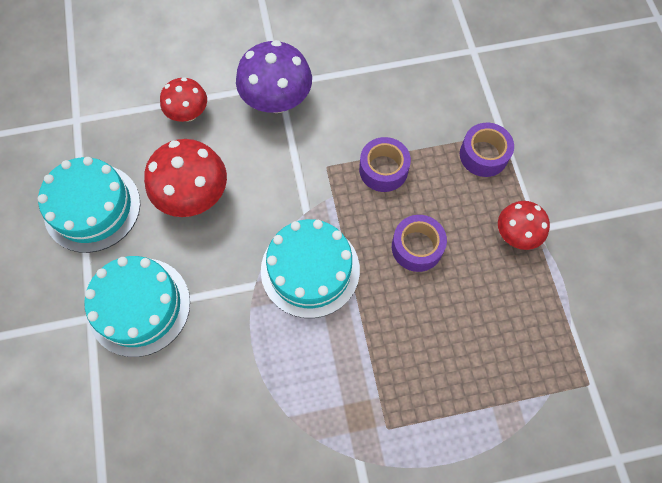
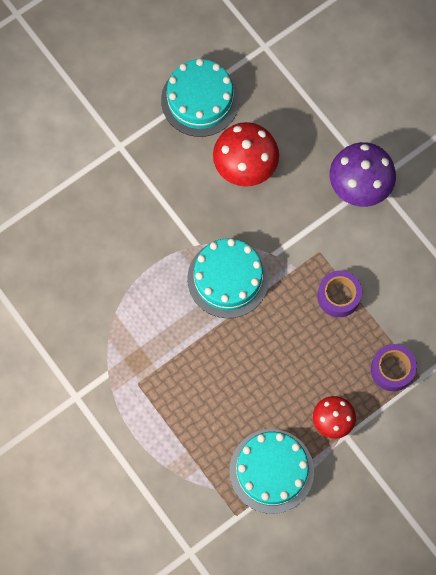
camera: 65 degrees right, 5 degrees up
turquoise cake [84,256,190,357] -> turquoise cake moved to [229,429,314,514]
red mushroom [160,77,207,122] -> none
purple tape [392,215,447,272] -> none

